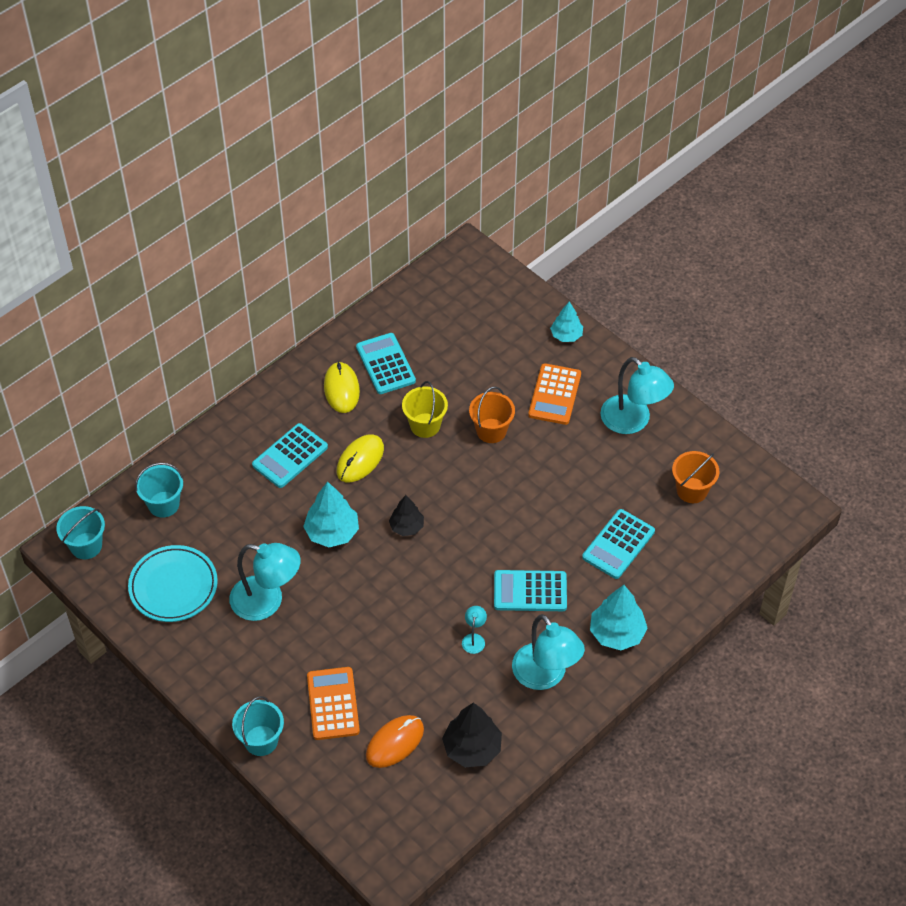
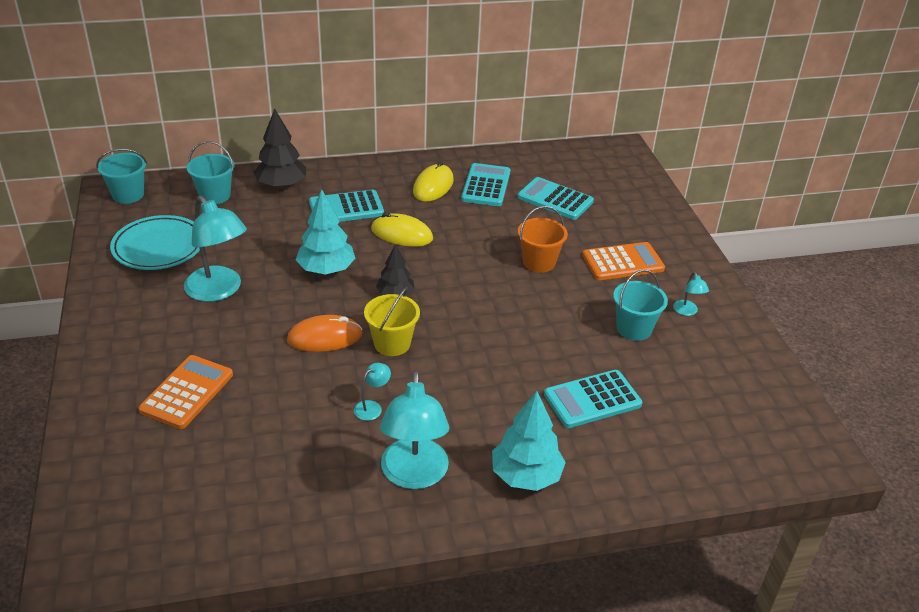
camera: 30 degrees right, 15 degrees down
turquoise bucket [232,696,284,756] -> turquoise bucket moved to [613,269,668,341]
yellow mouse [337,434,384,482] -> yellow mouse turned 45 degrees clockwise [371,212,433,247]
orange mouse [366,715,424,768] -> orange mouse moved to [287,315,363,352]
yellow bucket [402,381,448,438] -> yellow bucket moved to [364,287,420,356]
black tree [442,703,502,767] -> black tree moved to [254,109,307,188]
turquoise calculator [494,570,567,611] -> turquoise calculator moved to [517,177,594,220]
orange calculator [528,363,581,425] -> orange calculator turned 150 degrees counterclockwise [582,242,665,280]
turquoise tree [550,301,583,342] -> none
turquoise lamp [600,357,674,434] -> turquoise lamp [673,272,709,316], size x0.44
orange bucket [672,451,719,503] -> none

